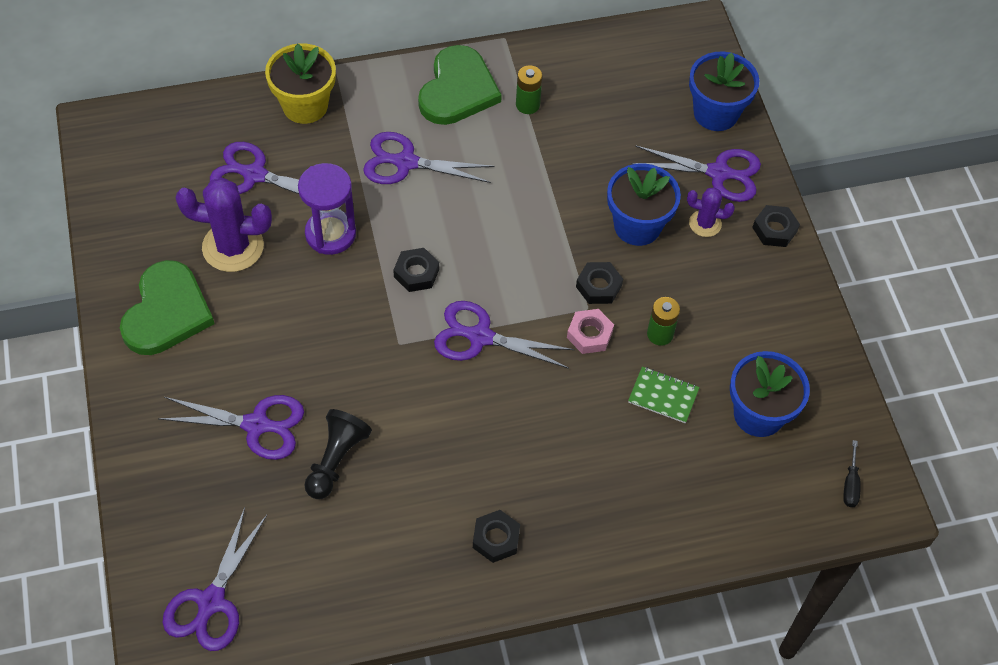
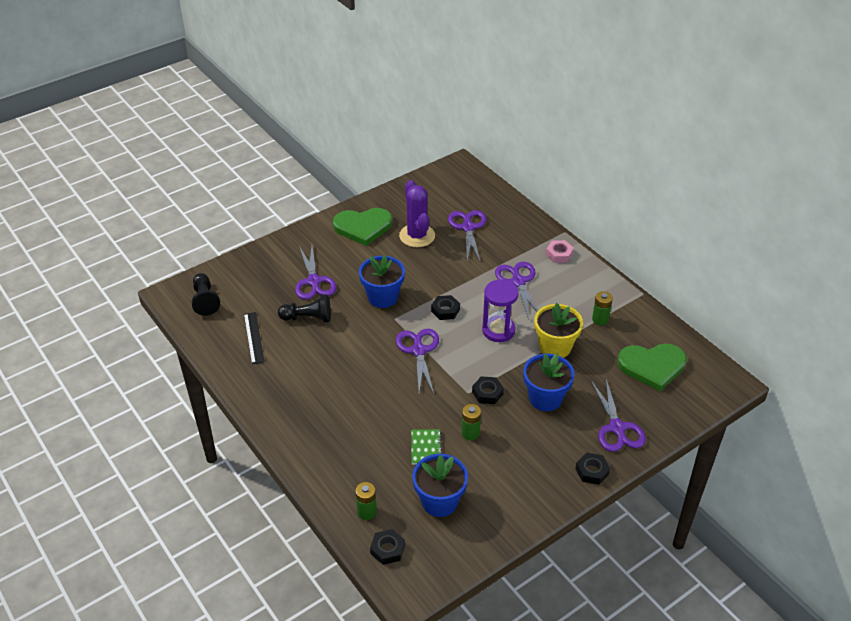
camera: 70 degrees right, 15 degrees down
purple scissors [163,508,267,651] -> black pawn [192,273,220,316]
yellow flower pot [265,43,336,124] -> yellow flower pot moved to [535,303,583,358]
purple hourglass [298,163,356,255] -> purple hourglass moved to [482,280,519,342]
green heart [418,45,502,125] -> green heart moved to [618,344,687,391]
black nut [473,510,520,563] -> black nut moved to [370,529,405,565]
pink nut [567,309,614,354] -> pink nut moved to [546,240,574,263]
purple cactus [687,187,735,237] -> none
blue flower pot [689,51,759,131] -> blue flower pot moved to [359,255,405,308]
black screwdriver [843,440,861,507] -> none
none -> black ruler [244,312,264,364]
none -> green battery [355,482,377,520]

